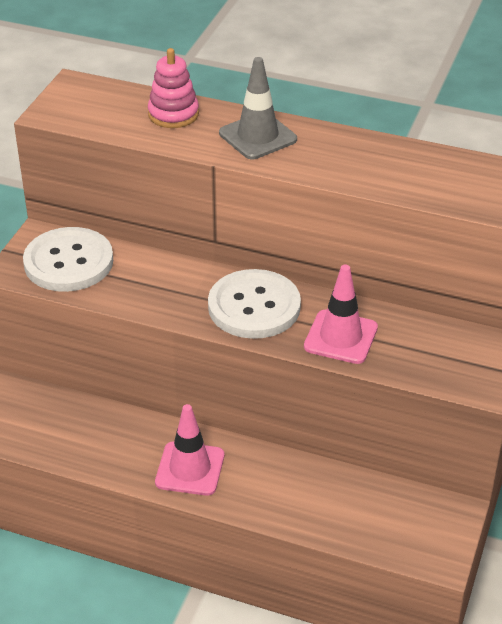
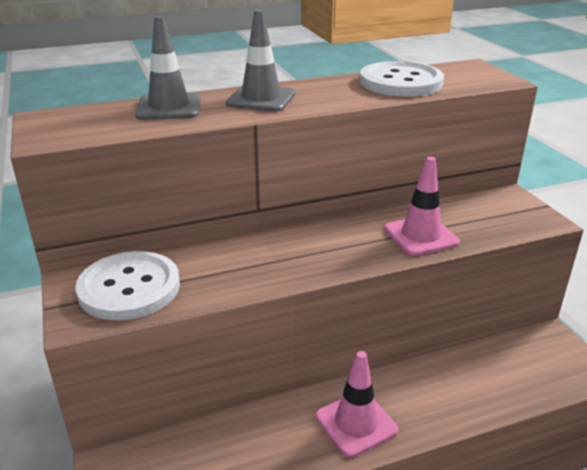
camera: 40 degrees left, 10 degrees down
pink stacking toy [148,48,199,128] -> grey traffic cone [135,16,200,120]
white button [208,269,301,339] -> white button moved to [360,61,444,97]

